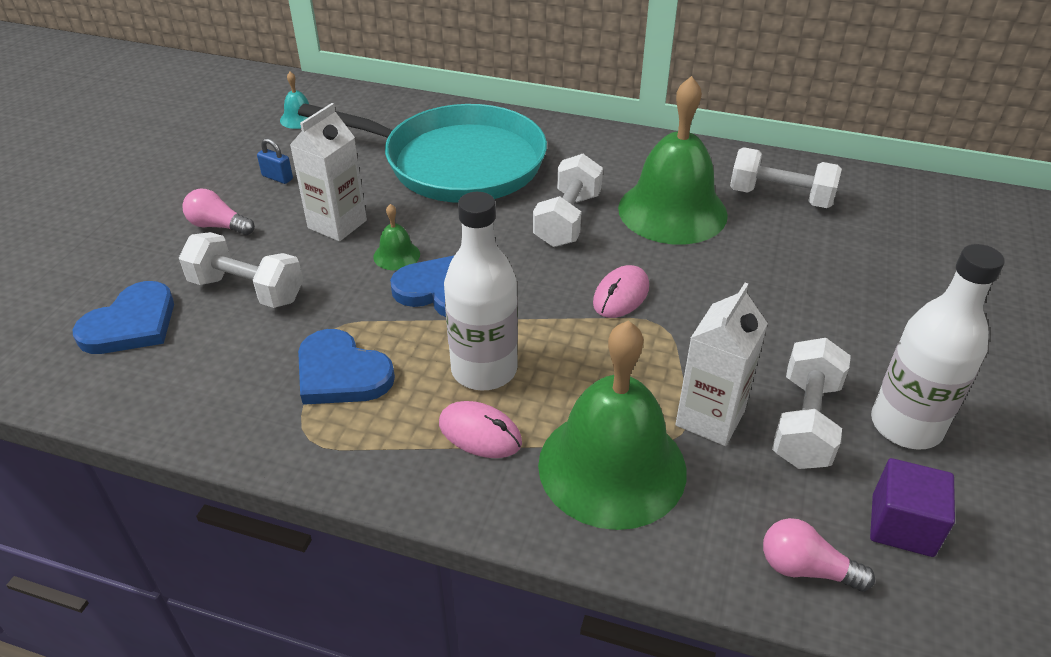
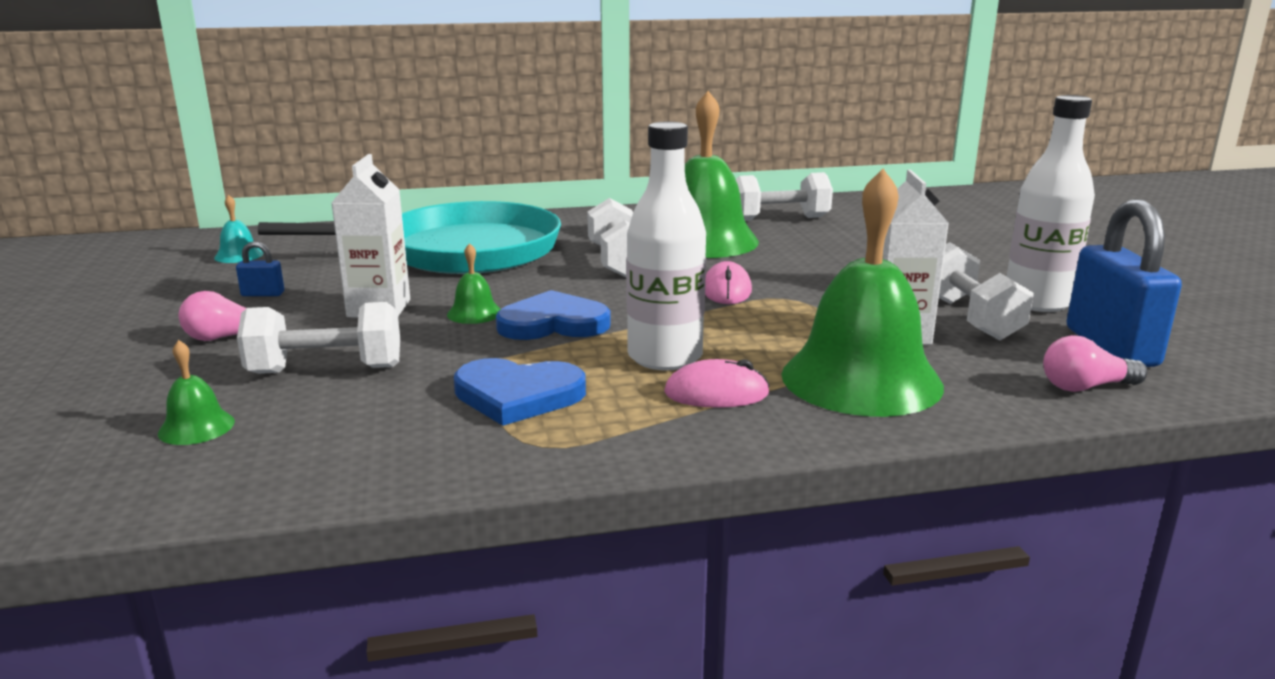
camera: 30 degrees left, 20 degrees down
blue heart [73,281,174,354] -> green bell [158,340,235,445]
purple cube [870,458,955,557] -> blue padlock [1067,199,1182,367]

